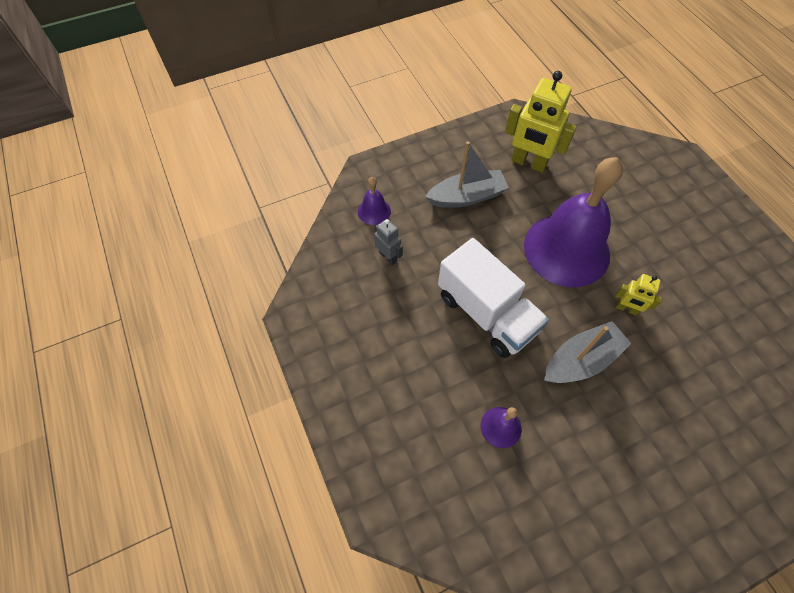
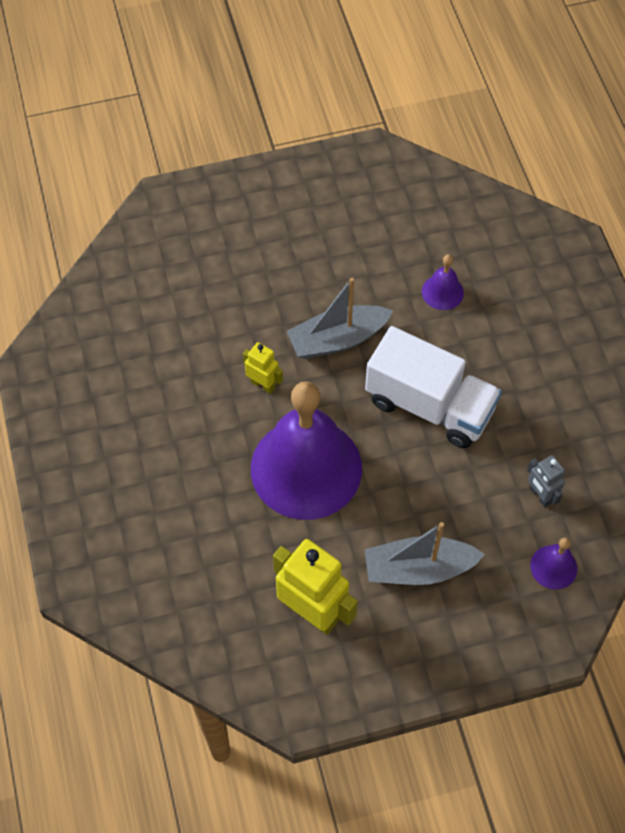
camera: 170 degrees left, 0 degrees up
white truck [438,238,549,358] -> white truck turned 150 degrees clockwise [365,326,502,448]

